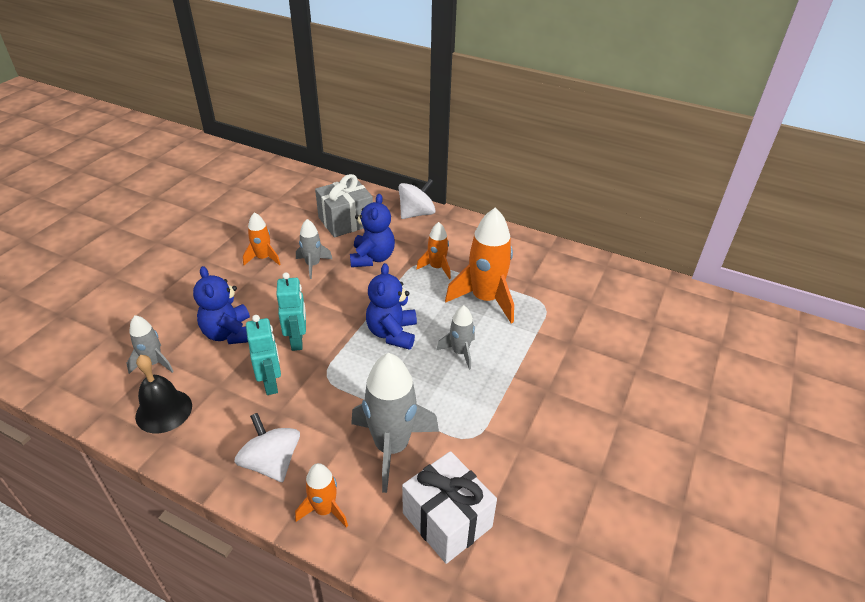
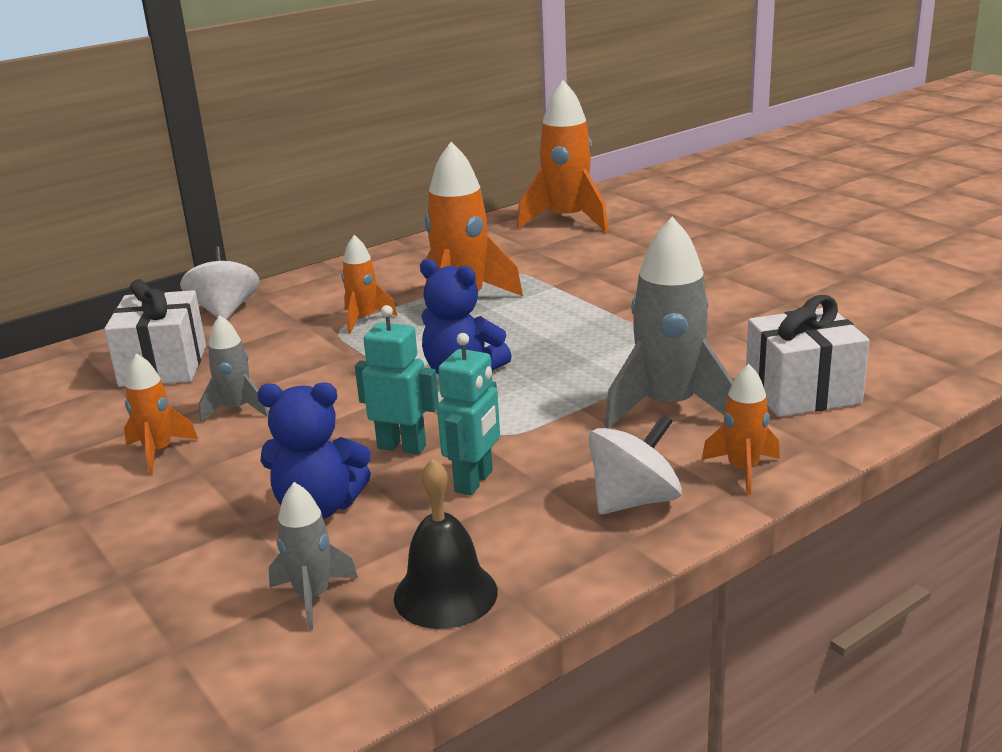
camera: 60 degrees left, 15 degrees down
white spinning top [234,413,300,482] -> white spinning top turned 150 degrees clockwise [588,414,682,514]
turquoise robot [246,315,281,395] -> turquoise robot turned 105 degrees clockwise [437,333,500,495]
grey gift [315,174,373,237] -> white gift [104,279,206,387]
blue teddy bear [350,194,395,267] -> none
grey rocket [436,305,475,370] -> none
none -> orange rocket [517,80,608,232]

